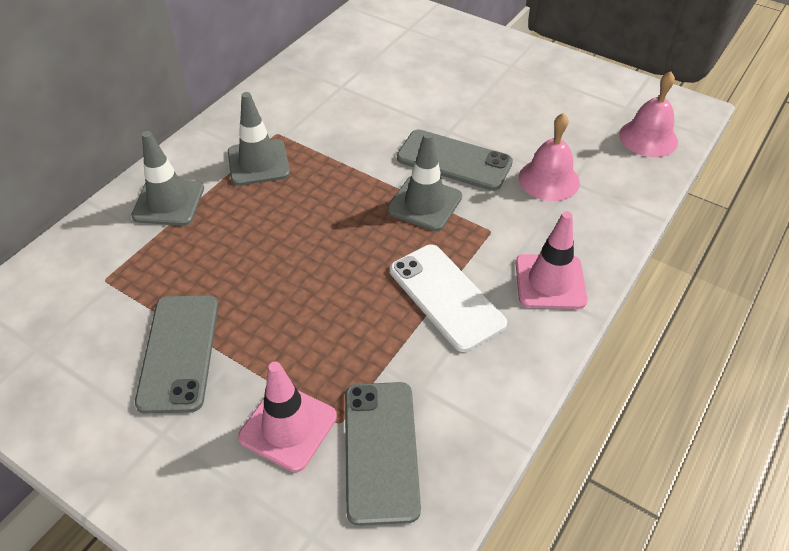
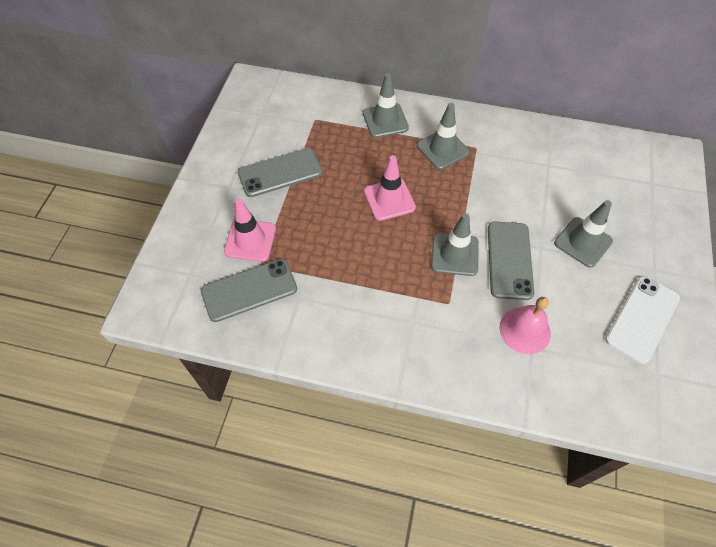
camera: 70 degrees right, 10 degrees up
white phone [390,245,507,352] -> white phone moved to [605,276,680,364]
pink traffic cone [516,211,587,309] -> pink traffic cone moved to [364,155,416,221]
pink bell [619,71,678,157] -> none
none -> grey traffic cone [554,200,613,268]

